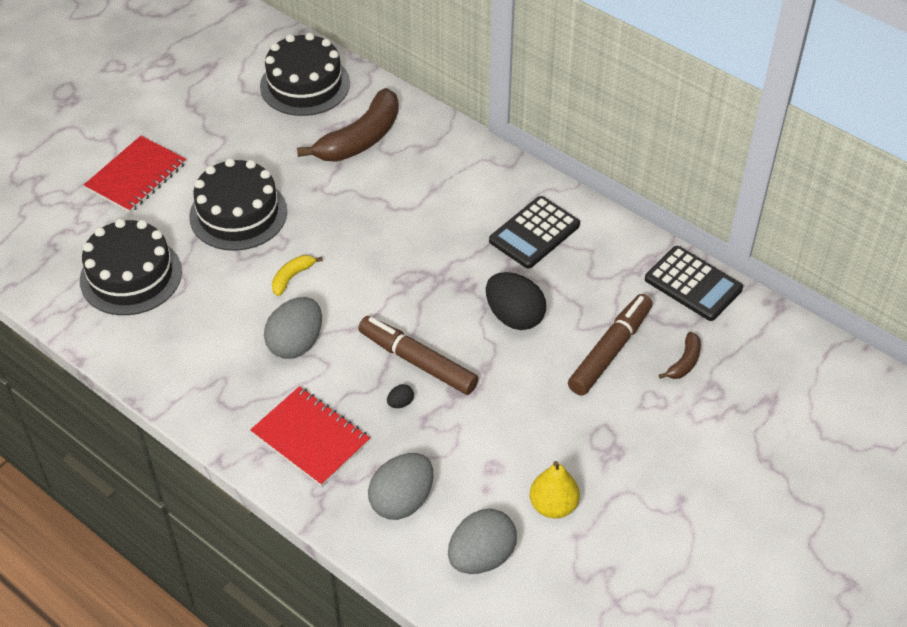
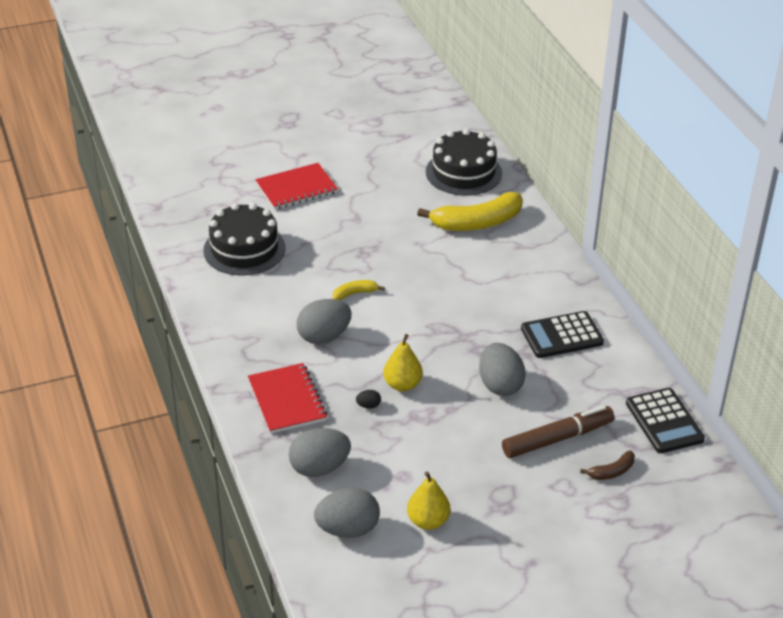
camera: 30 degrees right, 10 degrees down
black cake [189,158,287,251] -> none
brown banana [297,88,399,162] -> yellow banana [417,192,523,231]
brown marker [358,316,479,395] -> yellow pear [383,334,423,391]
black egg [486,272,546,330] -> grey egg [479,343,526,396]

